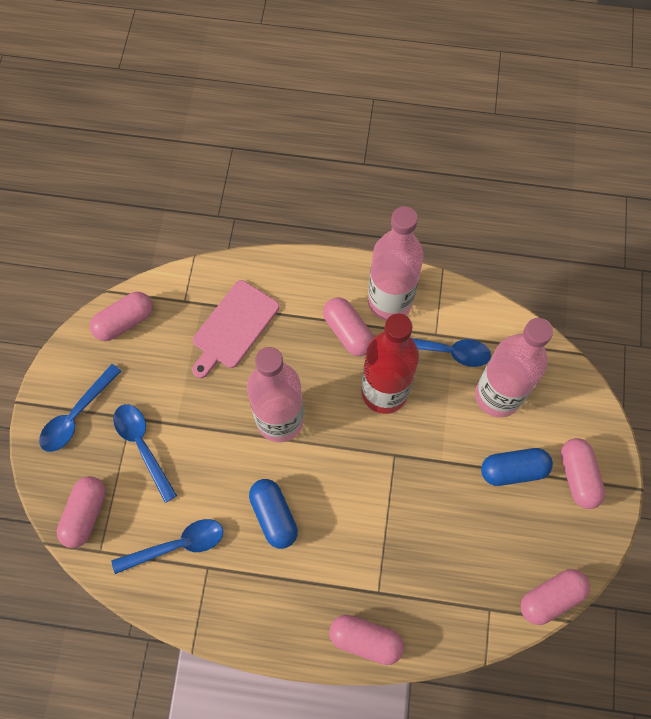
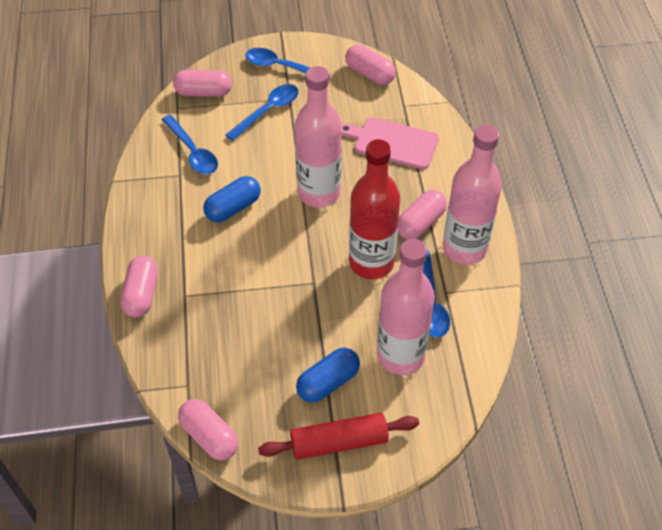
camera: 75 degrees right, 15 degrees down
blue capsule [481,448,553,486] -> blue capsule turned 75 degrees clockwise [296,348,360,403]
pink capsule [561,438,605,509] -> red rolling pin [258,413,419,460]

